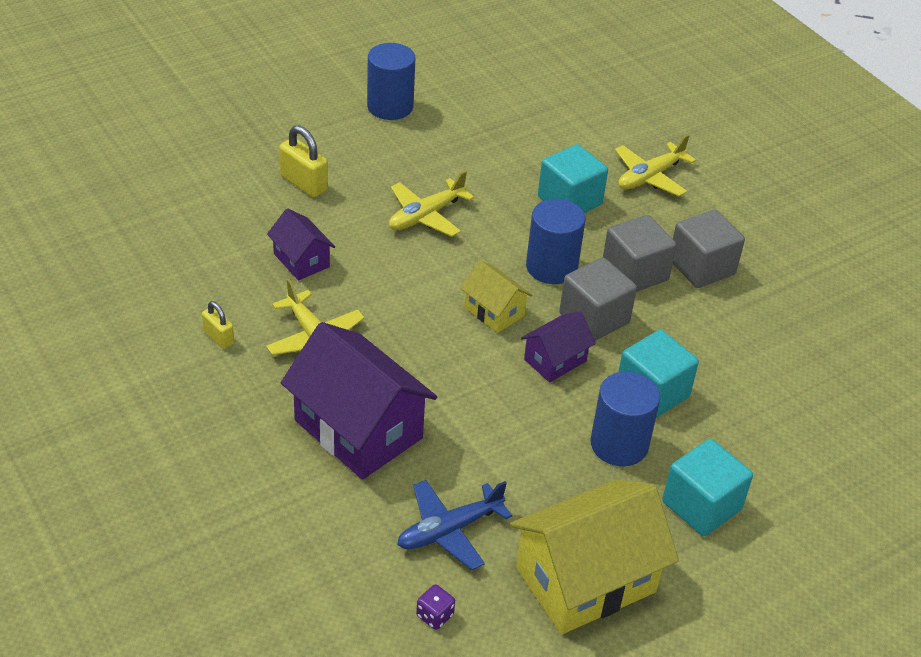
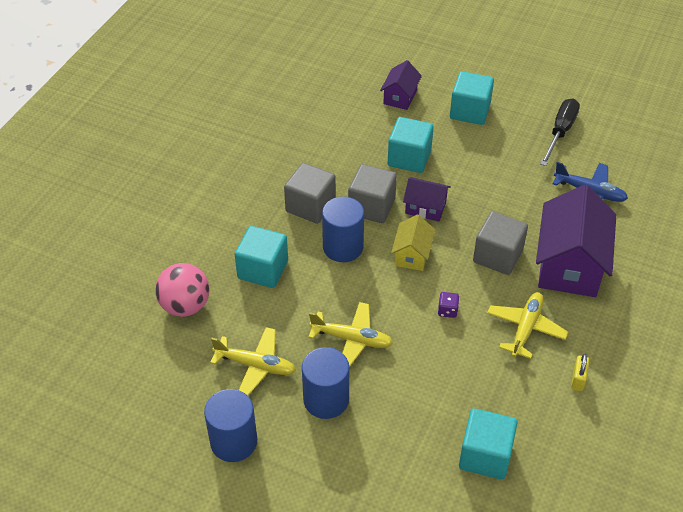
camera: 120 degrees left, 5 degrees up
purple house [267,208,335,280] -> purple house moved to [380,60,422,110]
yellow padlock [279,125,328,197] -> none
purple dice [416,584,455,630] -> purple dice moved to [438,292,459,318]
yellow house [510,480,679,634] -> black screwdriver [540,98,580,166]
blue cylinder [590,371,660,466] -> blue cylinder moved to [302,347,349,419]
yellow plane [615,134,696,196] -> yellow plane moved to [210,327,296,396]
grey cube [673,209,745,288] -> grey cube moved to [473,211,528,275]
none -> pink ball [155,263,209,317]
none -> turquoise cube [459,408,517,480]

